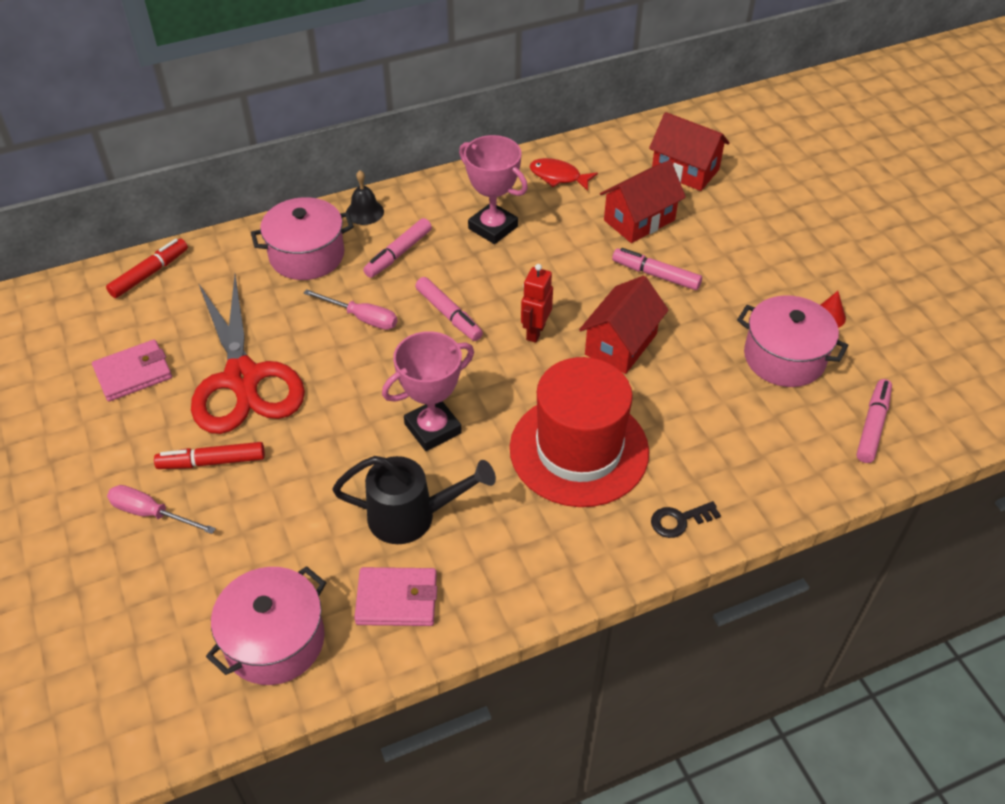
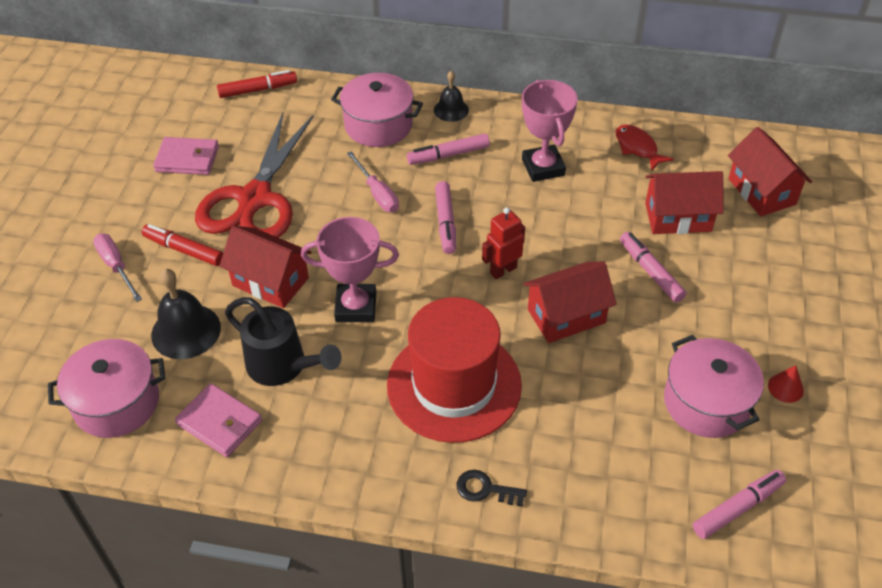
camera: 35 degrees right, 0 degrees up
none -> black bell [151,269,221,359]
none -> red house [220,226,312,308]

